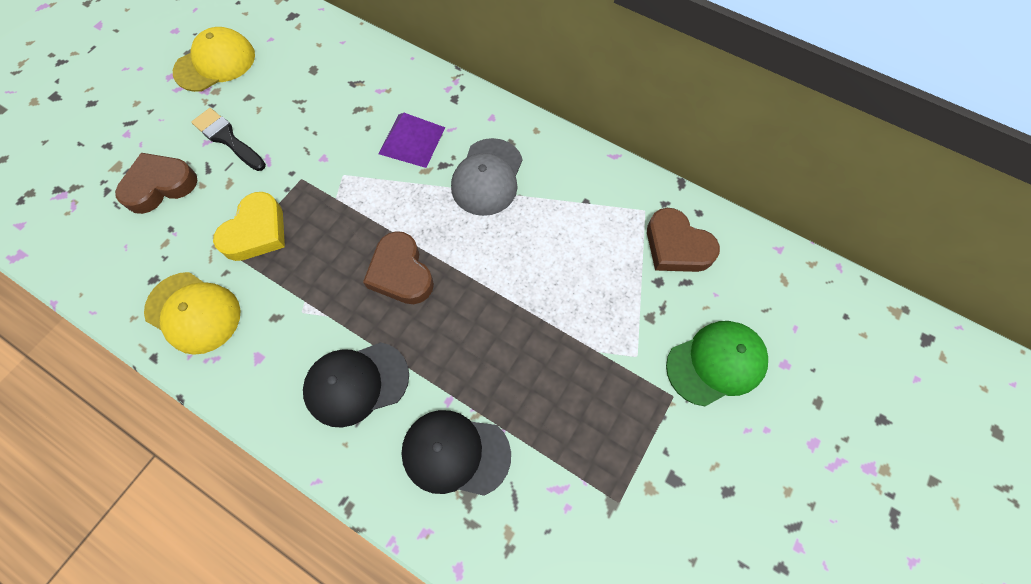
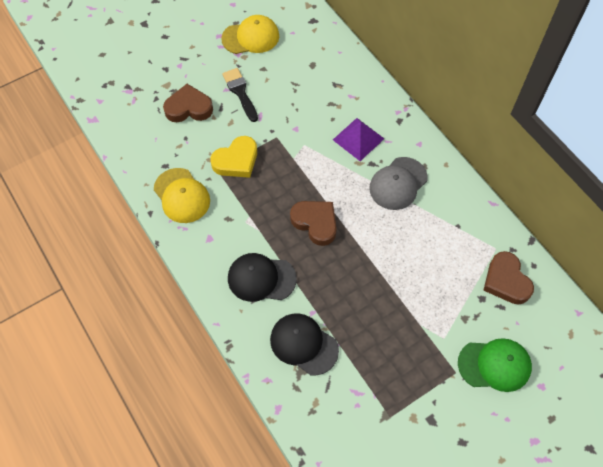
camera: 25 degrees right, 5 degrees down
brown heart [363,231,434,304] -> brown heart turned 135 degrees clockwise [290,201,337,246]

